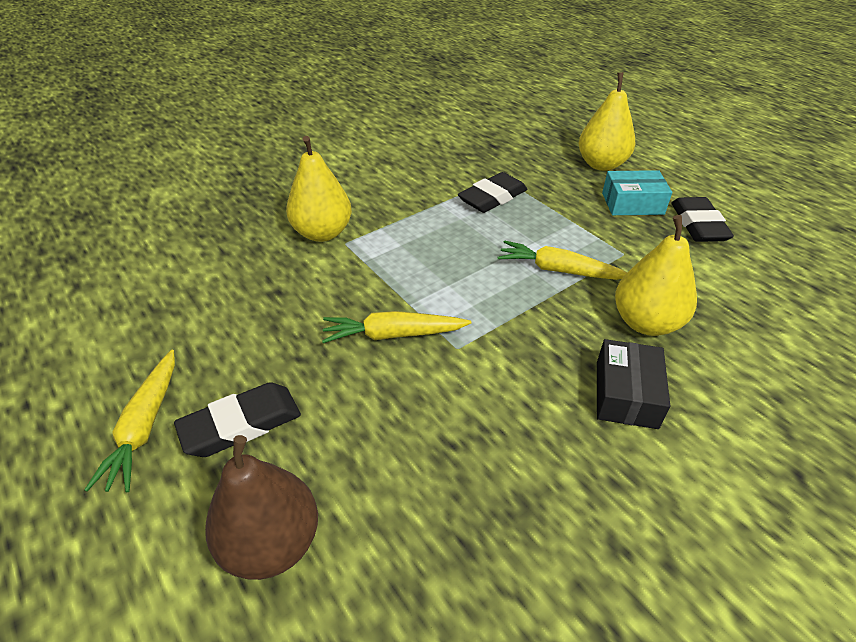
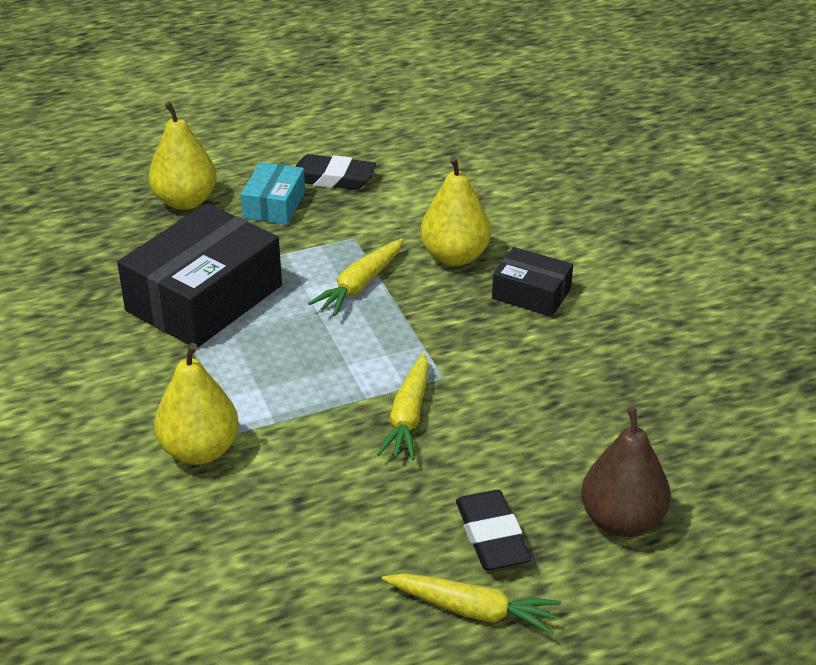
camera: 75 degrees left, 5 degrees down
black eraser [458,172,527,213] -> black box [117,203,282,348]

